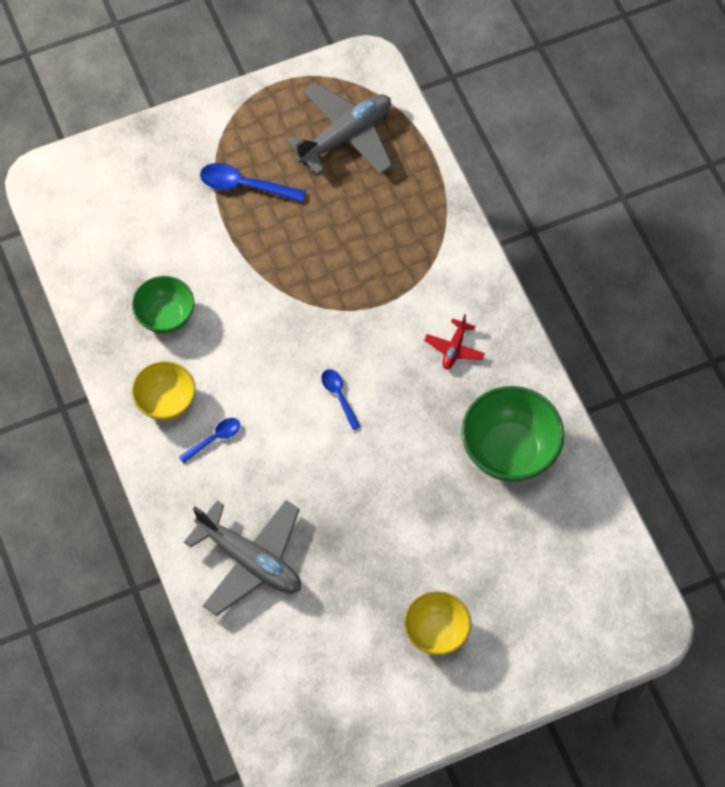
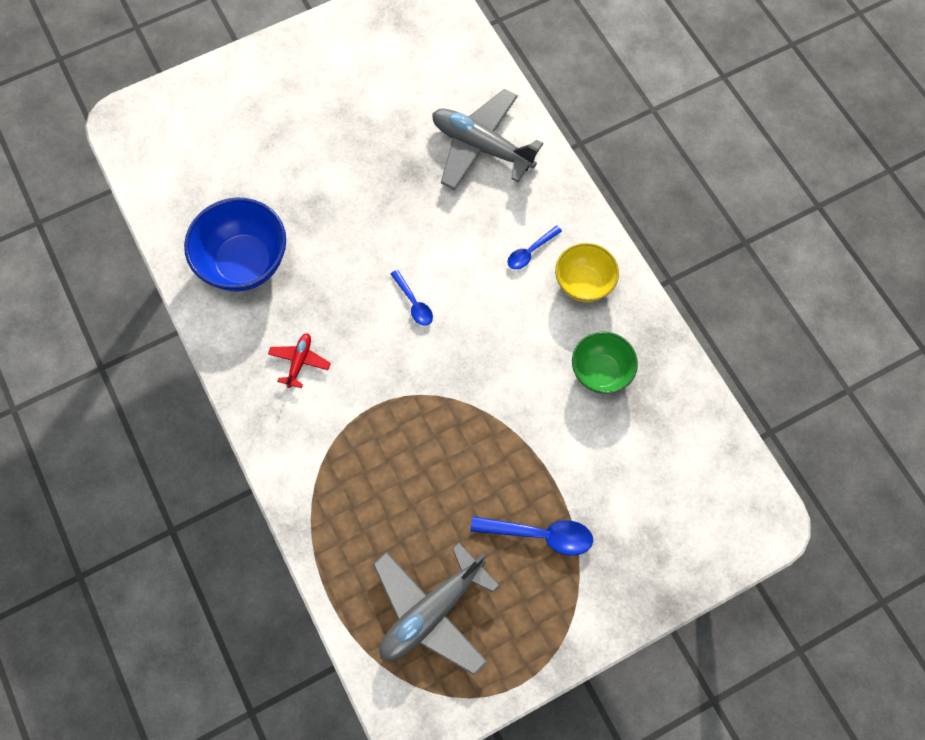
camera: 175 degrees right, 5 degrees up
yellow bowl [404,591,471,656] -> none
green bowl [461,386,564,482] -> blue bowl [184,198,286,291]

